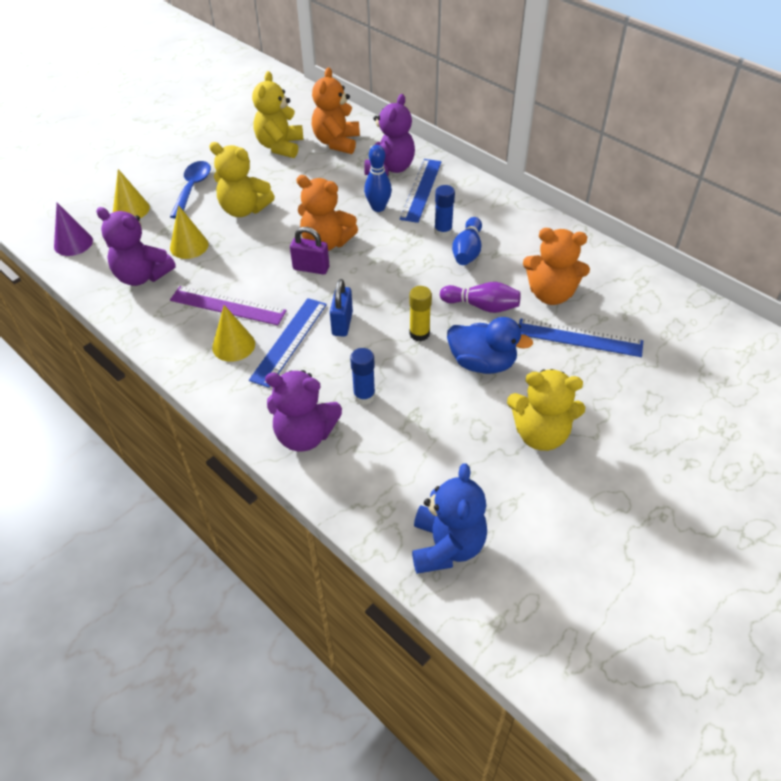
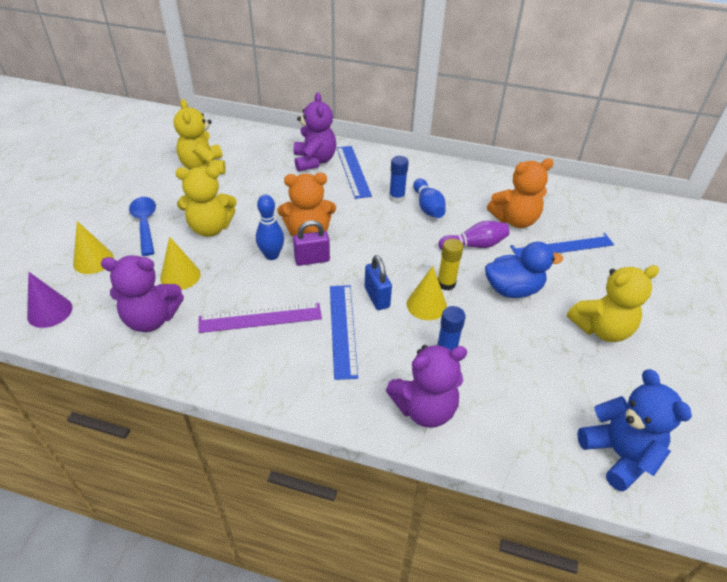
camera: 30 degrees left, 5 degrees down
yellow cone [212,305,255,362] -> yellow cone moved to [407,266,447,320]
orange teddy bear [312,67,360,154] -> none
blue bowling pin [364,145,392,212] -> blue bowling pin moved to [256,194,284,260]

